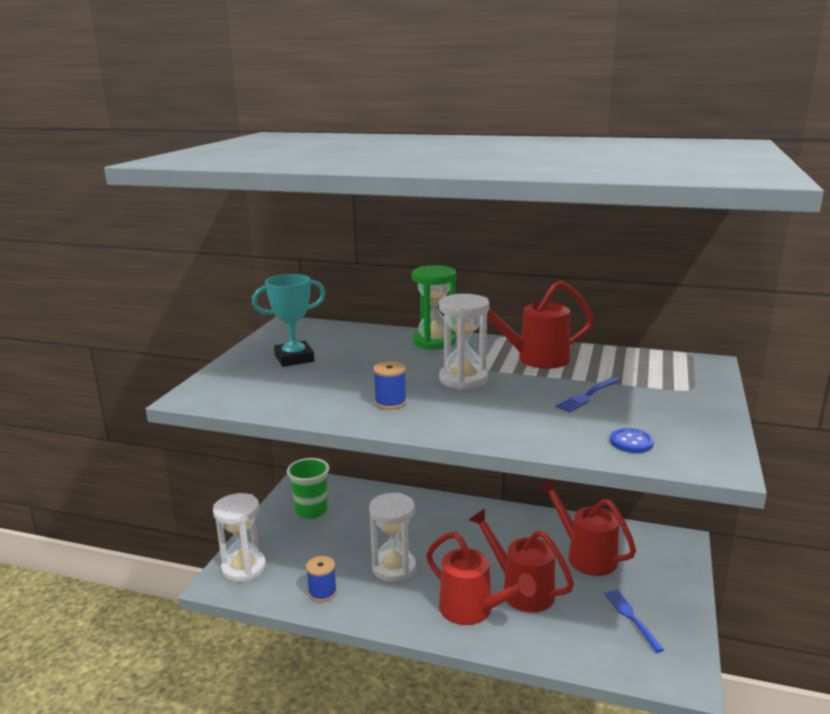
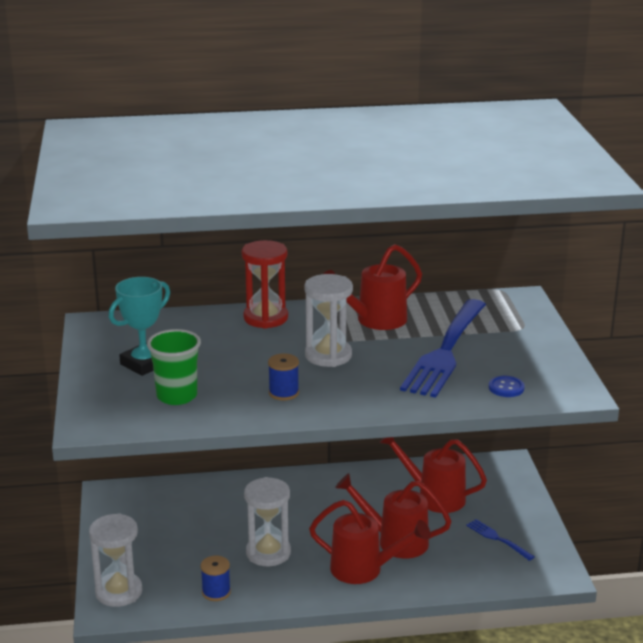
camera: 25 degrees left, 5 degrees up
green cup [287,458,330,519] -> green cup moved to [147,329,201,405]
green hourglass [412,265,456,350] -> red hourglass [242,240,288,329]
blue fork [555,377,620,412] -> blue fork [400,299,486,398], size x2.33

